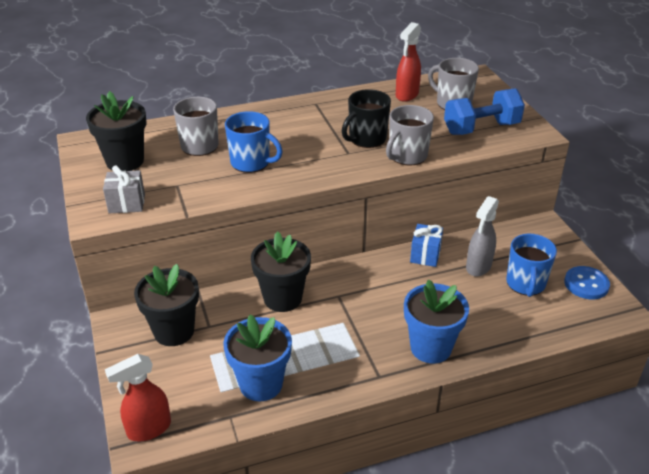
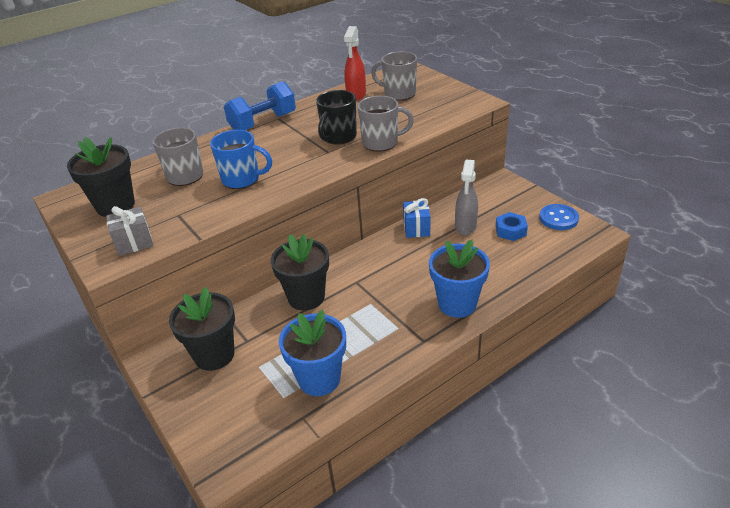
camera: 15 degrees left, 0 degrees up
red spray bottle [105,354,171,441] -> none
grey mug [386,105,434,166] -> grey mug turned 120 degrees counterclockwise [358,96,414,152]
blue dumbbell [444,88,525,135] -> blue dumbbell moved to [224,81,296,130]
blue mug [506,234,557,297] -> blue nut [495,212,528,241]

